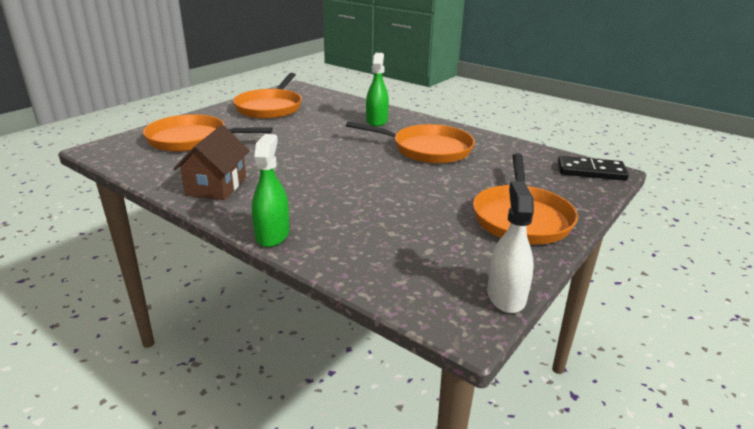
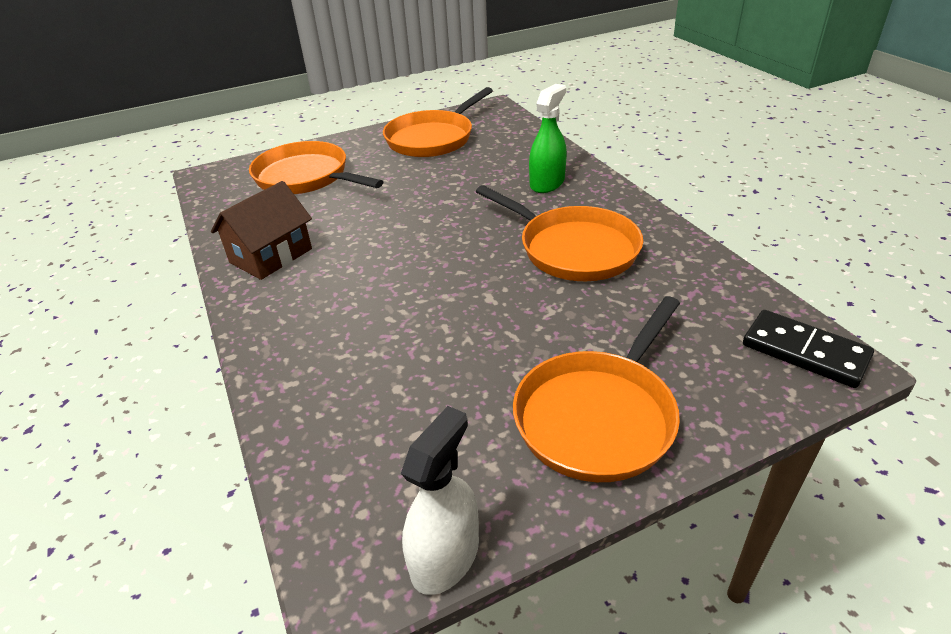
camera: 30 degrees right, 10 degrees up
green spray bottle [252,134,289,247] -> none

